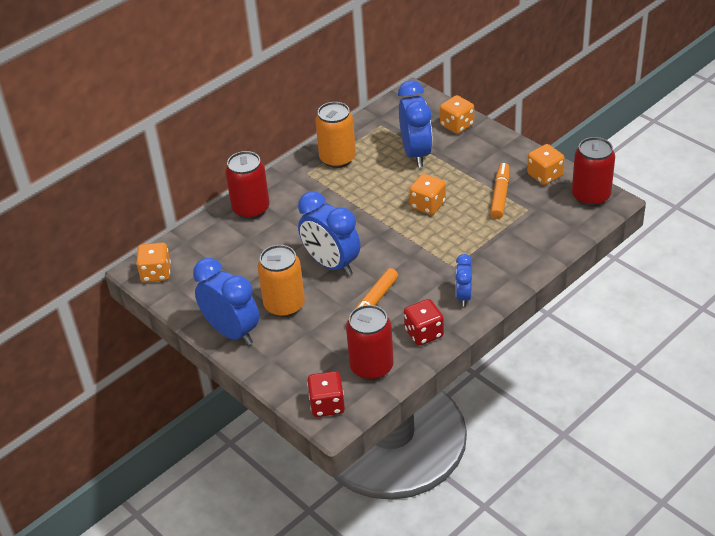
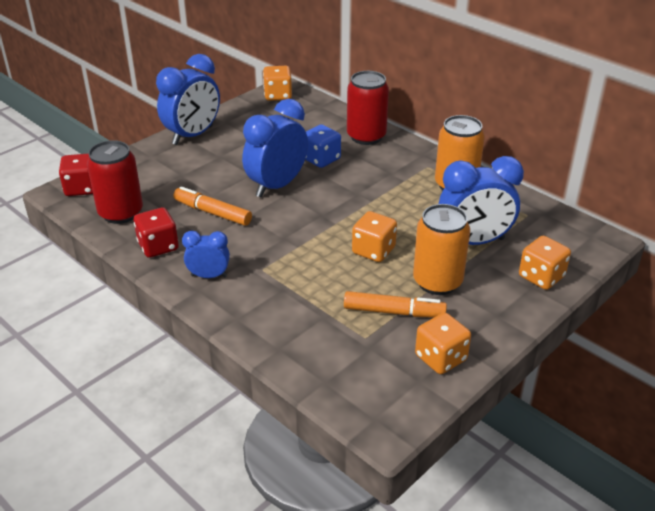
camera: 85 degrees right, 5 degrees down
orange can [258,245,305,317] -> orange can moved to [413,204,470,295]
red can [572,137,615,207] -> none
none -> blue dice [305,124,341,168]

